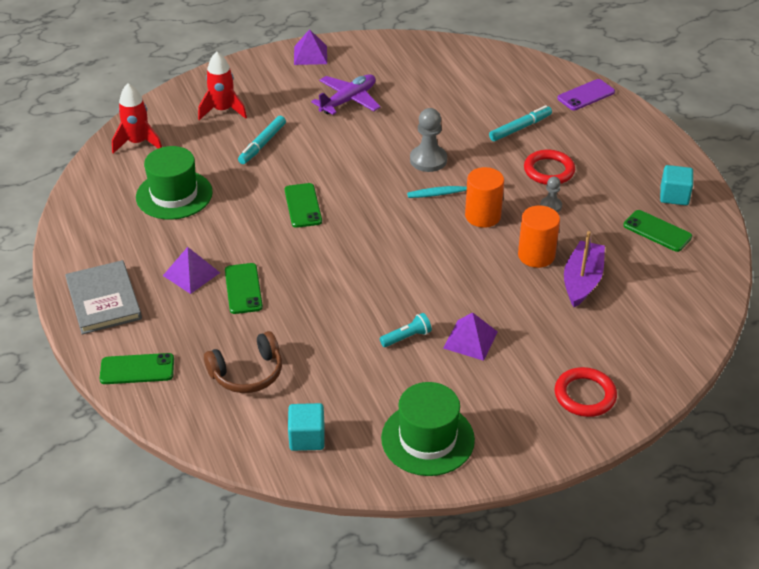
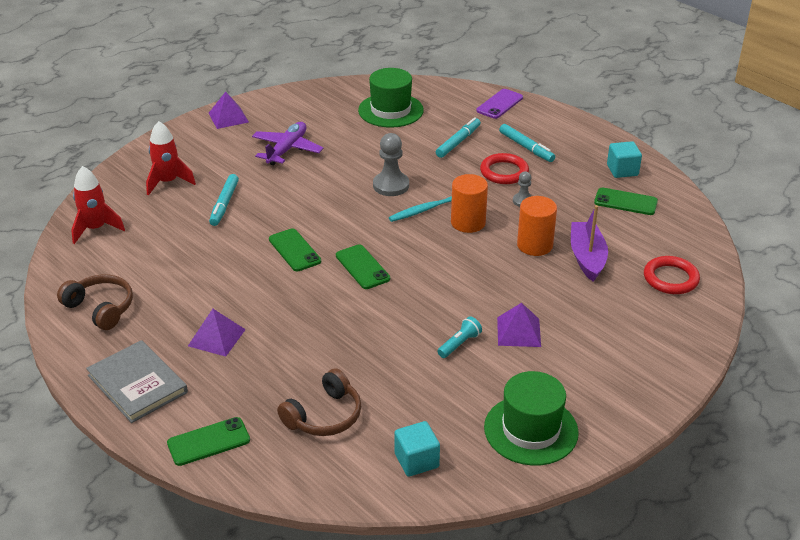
camera: 20 degrees left, 5 degrees down
green hat [136,146,213,220] -> green hat moved to [358,68,424,128]
green phone [225,263,263,314] -> green phone moved to [336,245,390,289]
red ring [554,367,617,417] -> red ring moved to [644,256,700,294]
none -> brown headphones [57,275,133,330]
none -> turquoise marker [499,124,555,162]

